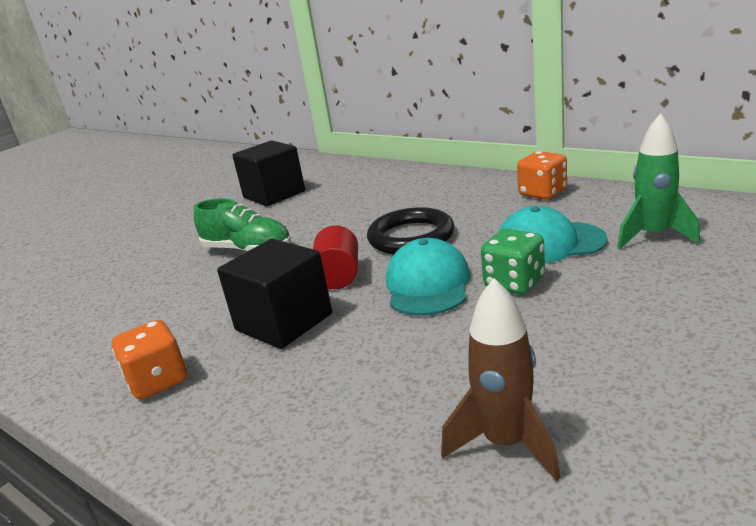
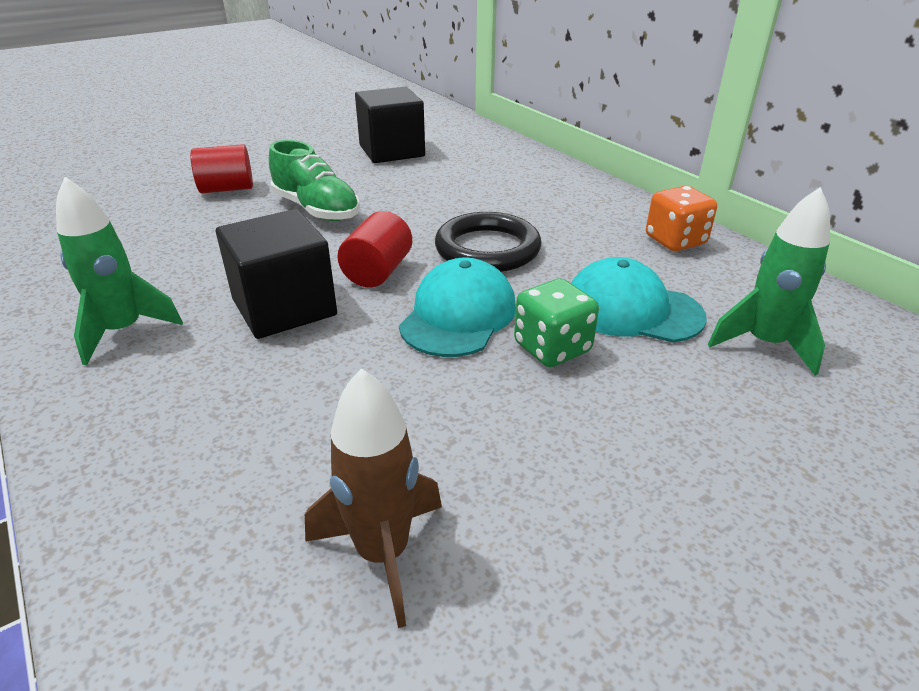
camera: 15 degrees right, 10 degrees up
orange dice [112,320,187,400] -> green rocket [56,177,183,365]
none -> red cylinder [190,144,253,193]

